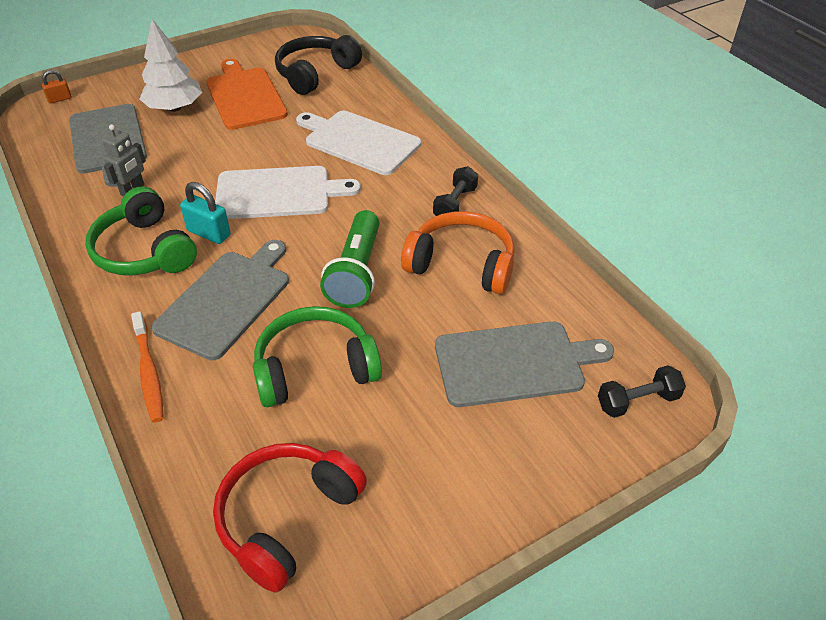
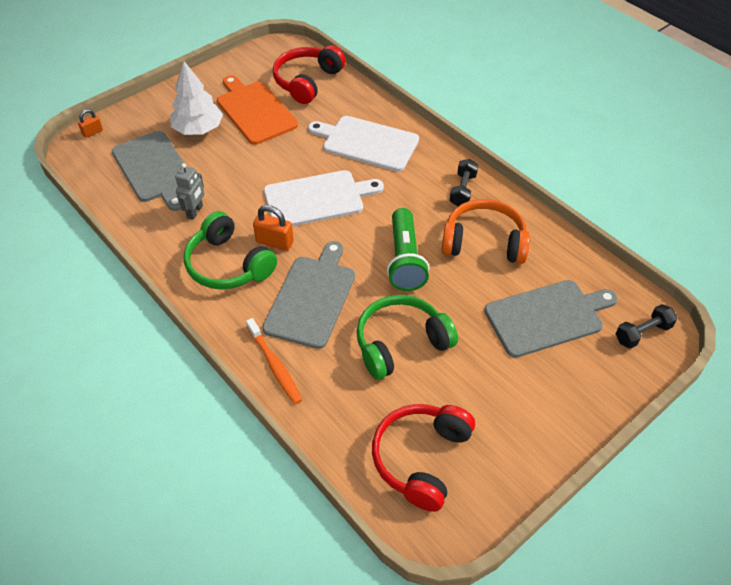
camera: 10 degrees left, 5 degrees up
turquoise padlock [180,182,231,244] -> orange padlock [253,205,294,251]
black headphones [275,35,362,95] -> red headphones [273,45,346,104]

